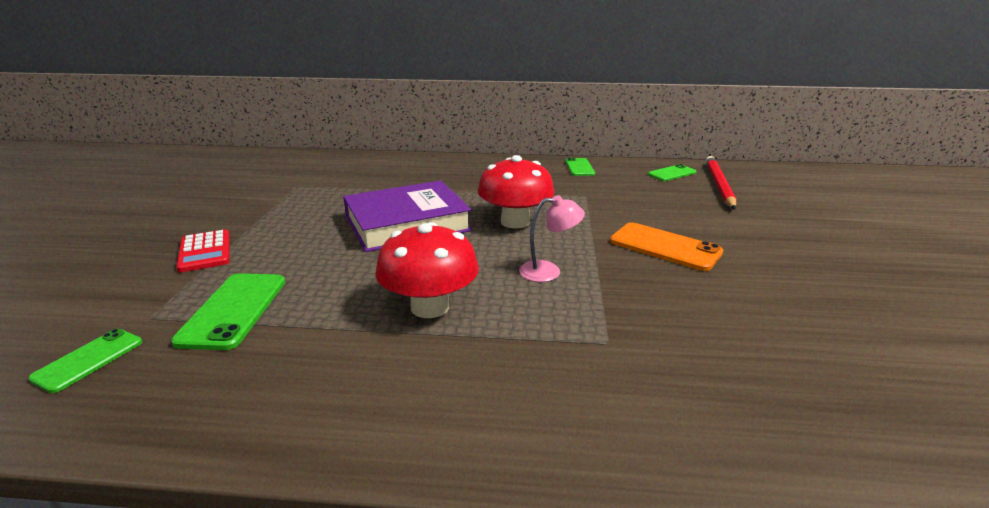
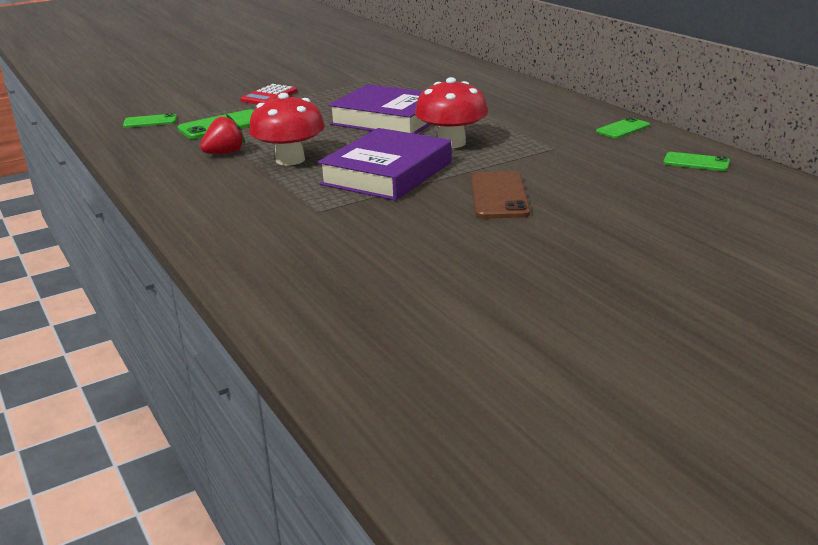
camera: 55 degrees right, 0 degrees up
pink lamp [519,195,585,282] -> purple book [318,128,452,201]
orange phone [610,222,723,271] -> brown phone [471,171,530,219]
red pencil [706,156,736,209] -> none
none -> red strawberry [200,114,245,154]

